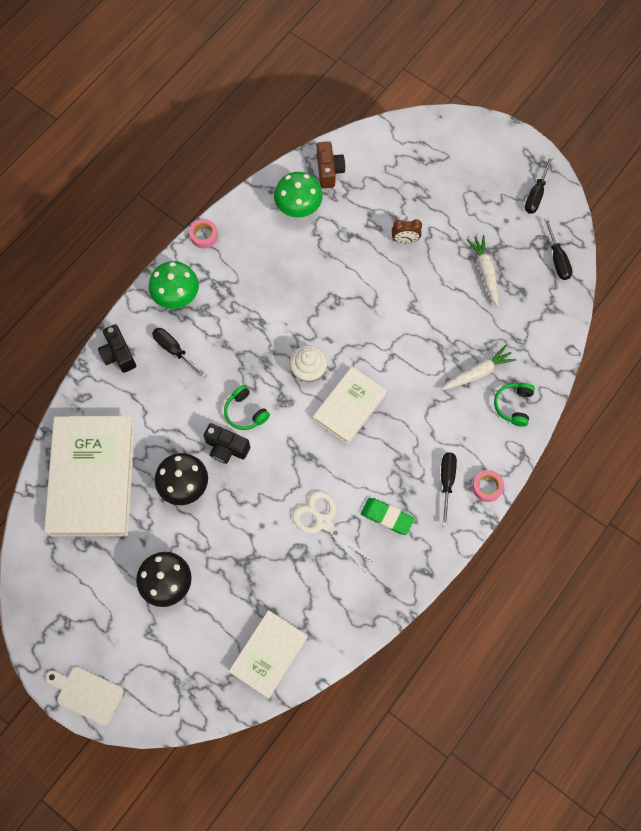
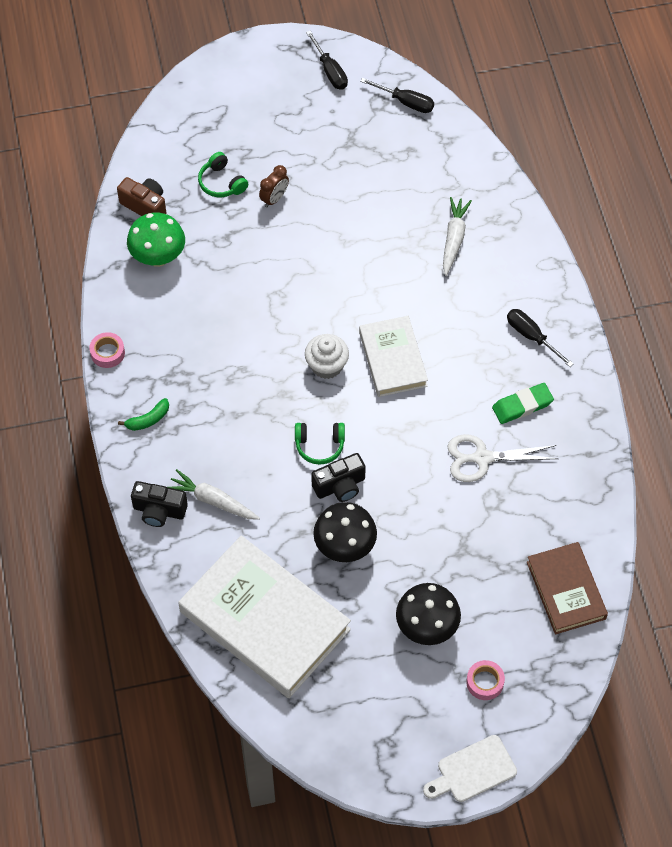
camera: 50 degrees left, 10 degrees down
green mushroom [149,261,199,309] -> green banana [118,398,169,431]
black screwdriver [152,328,207,378] -> none
white book [229,610,308,699] -> brown book [527,542,608,634]
white carrot [466,235,499,307] -> white carrot moved to [168,469,260,520]
pink tape [472,470,504,502] -> pink tape moved to [466,660,505,700]
green headphones [494,383,535,427] -> green headphones moved to [198,152,248,197]

